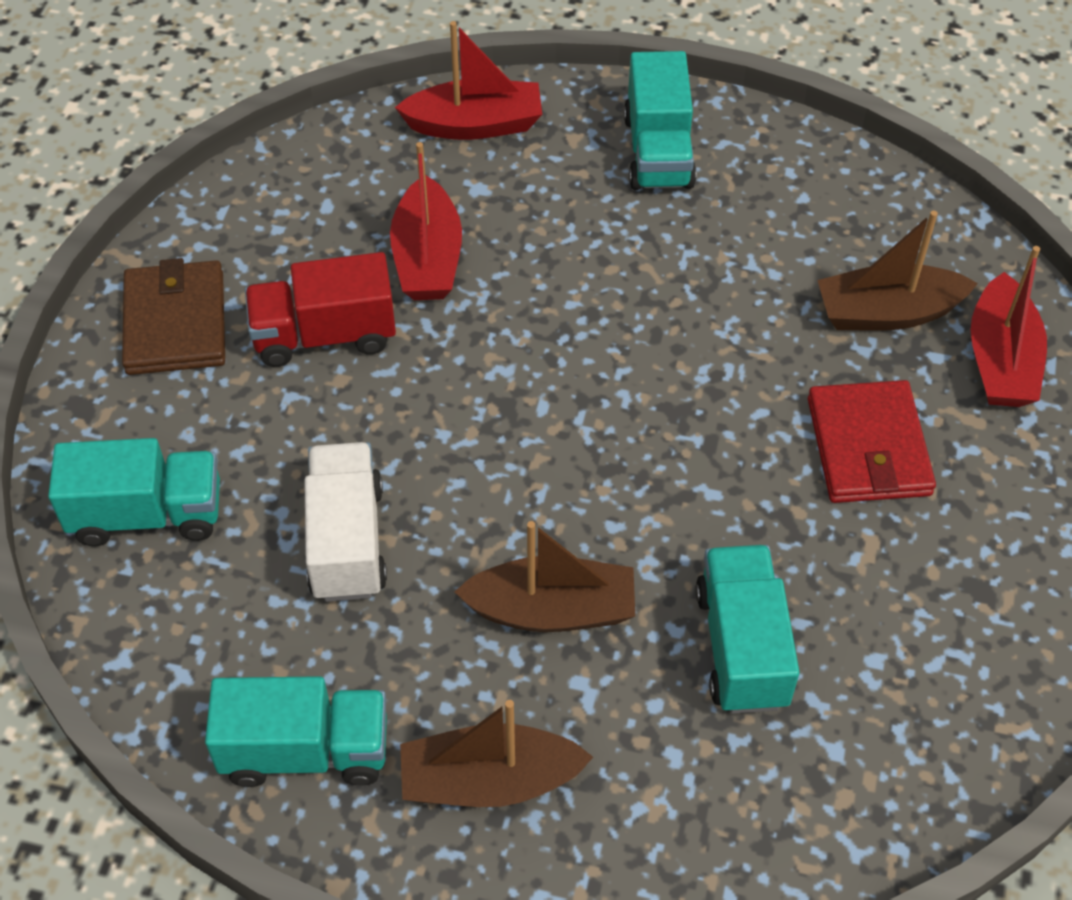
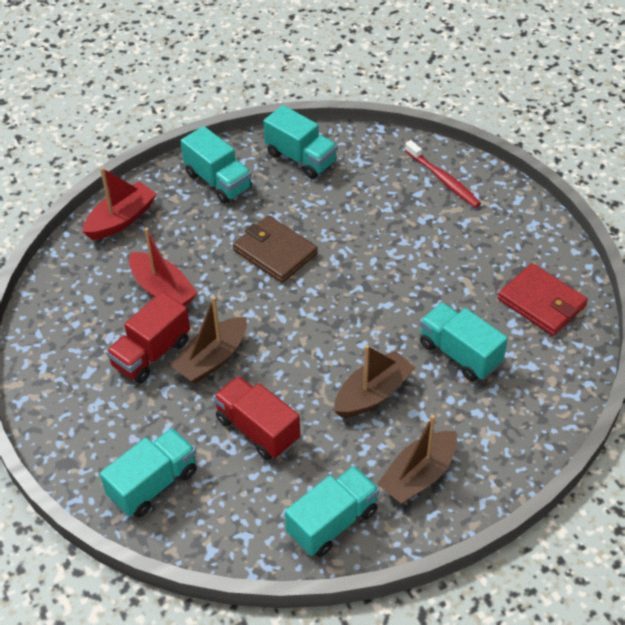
camera: 40 degrees left, 5 degrees down
brown wallet [122,258,225,375] -> brown wallet moved to [233,216,318,283]
white truck [304,442,387,602] -> red truck [213,376,300,460]
red wallet [808,380,936,503] -> red wallet moved to [498,263,588,336]
brown boat [817,211,978,331] -> brown boat moved to [170,296,247,384]
red boat [970,246,1047,407] -> red toothbrush [405,140,481,208]
none -> turquoise truck [263,105,338,179]

